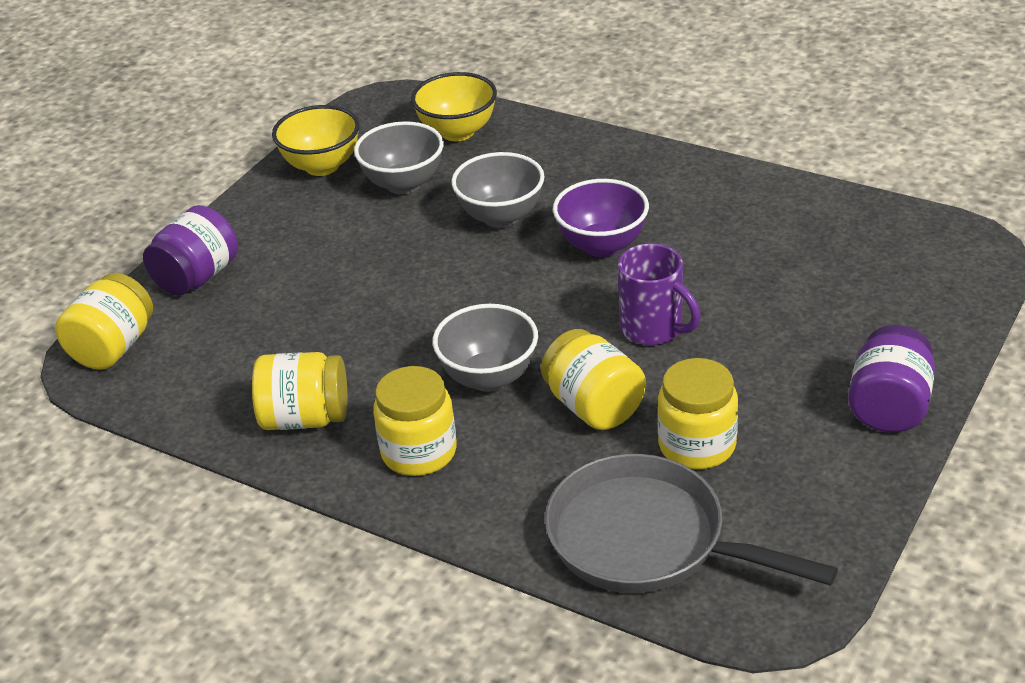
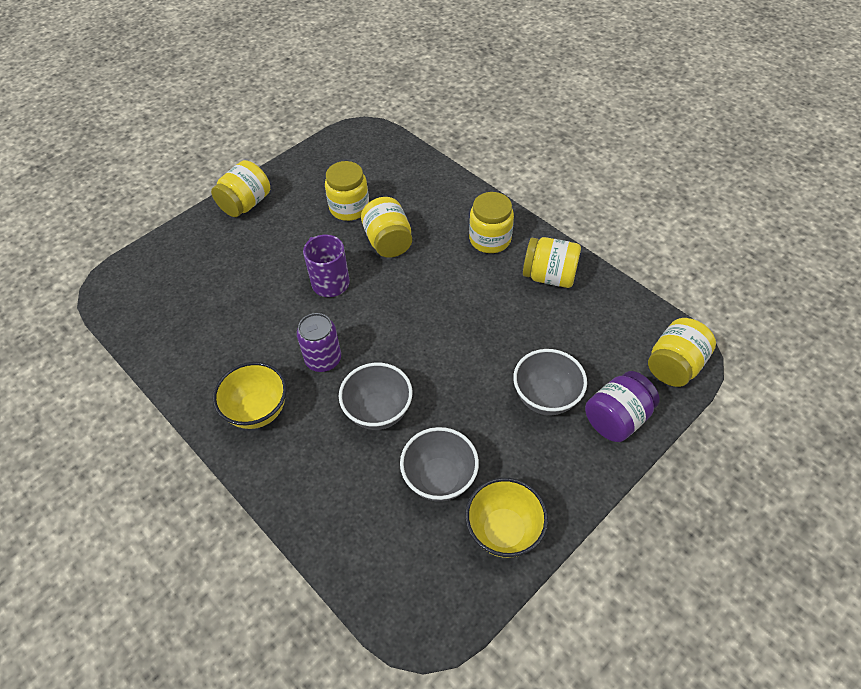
camera: 165 degrees left, 15 degrees up
yellow bowl [411,72,497,141] -> yellow bowl moved to [213,362,287,429]
grey bowl [433,304,538,392] -> grey bowl moved to [513,349,587,415]
grey pan [545,454,838,593] -> none
purple bowl [553,179,649,257] -> purple can [297,313,341,372]
purple jar [848,325,935,432] -> yellow jar [211,160,270,217]

